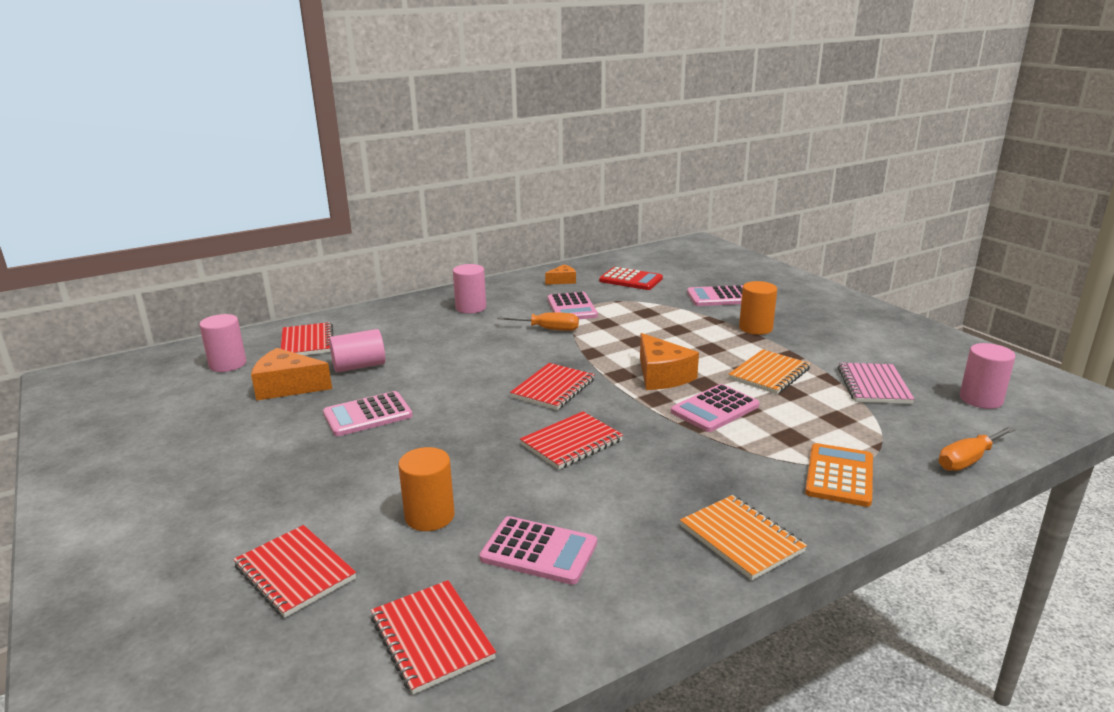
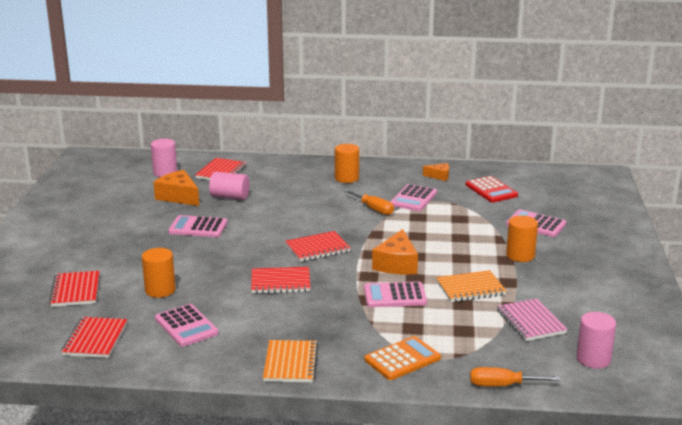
camera: 35 degrees right, 0 degrees up
pink cylinder [453,264,486,314] -> orange cylinder [335,144,359,183]
pink notebook [838,363,914,404] -> pink notebook turned 60 degrees counterclockwise [497,298,568,341]

